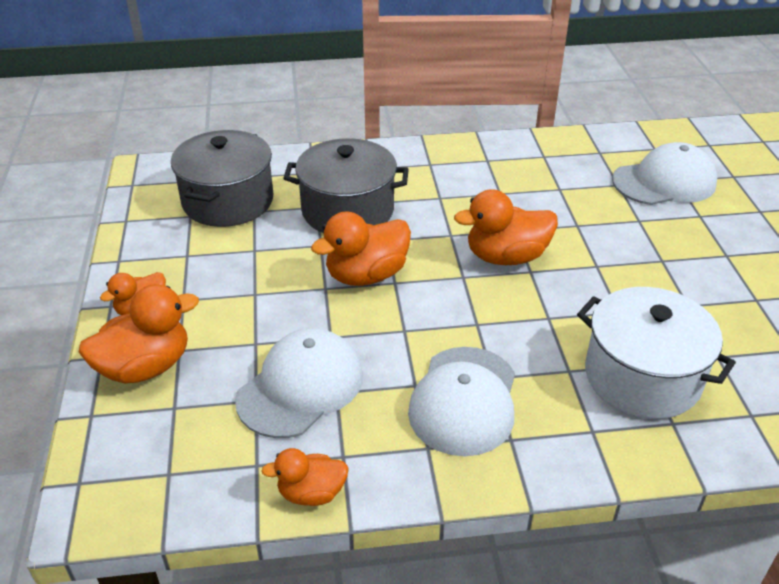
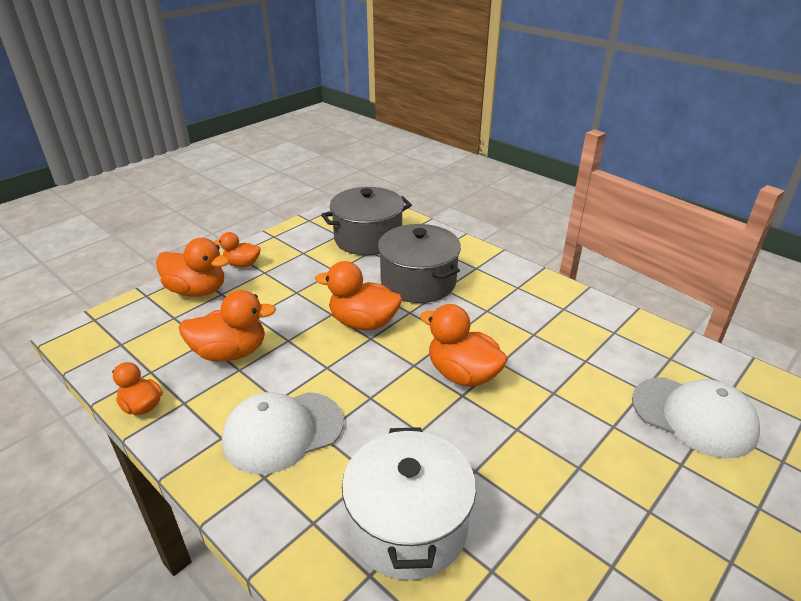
camera: 50 degrees right, 5 degrees down
white cap [235,328,363,438] -> orange duck [179,290,276,362]

